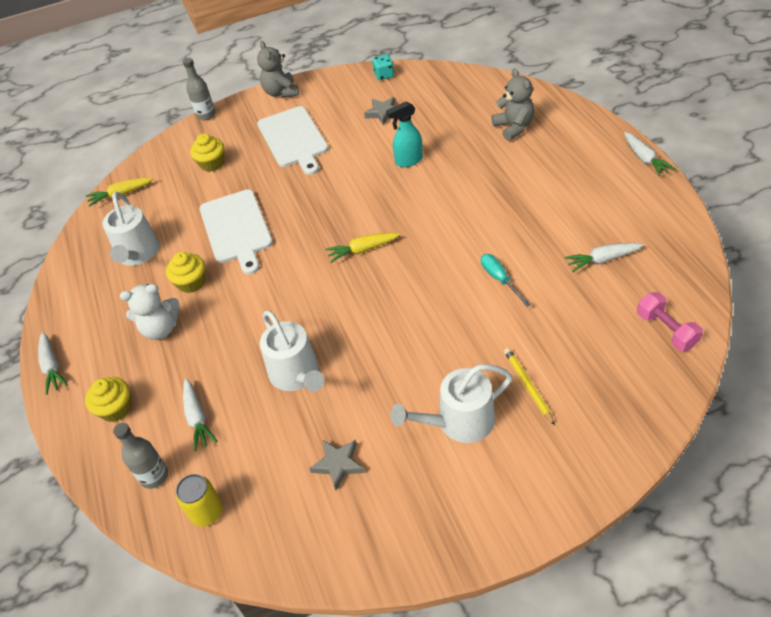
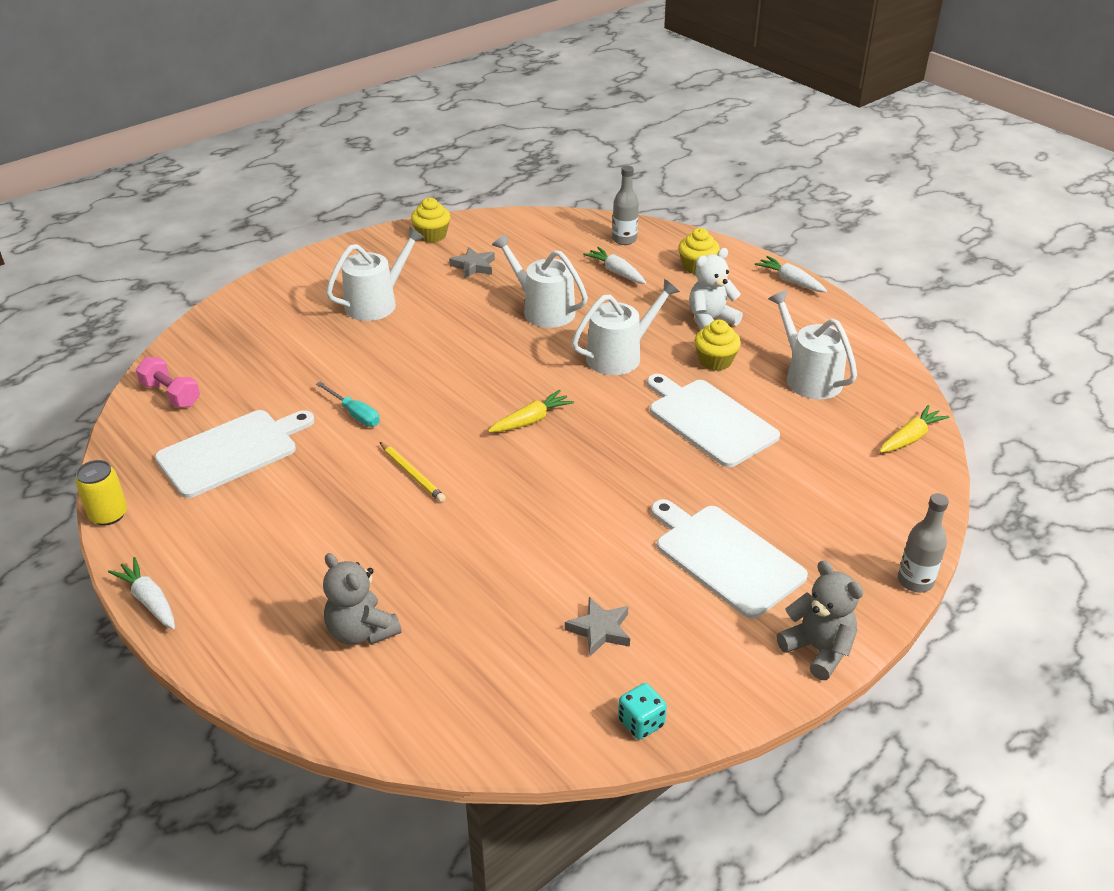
camera: 155 degrees right, 10 degrees down
yellow can [176,474,223,527] -> yellow can moved to [75,460,127,526]
yellow cupcake [190,134,224,172] -> yellow cupcake moved to [411,198,451,243]
turquoise spray bottle [386,101,423,167] -> none
yellow pencil [504,348,555,426] -> yellow pencil moved to [380,442,446,502]
white carrot [564,243,644,272] -> white cutting board [155,410,314,498]
none -> white watering can [572,279,680,375]

